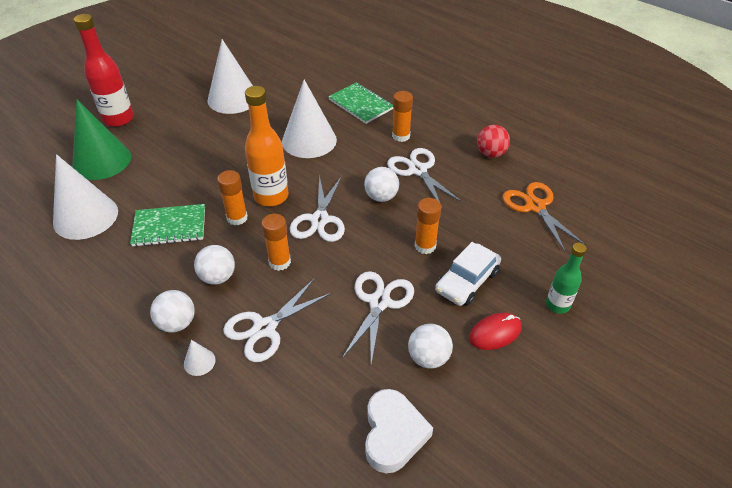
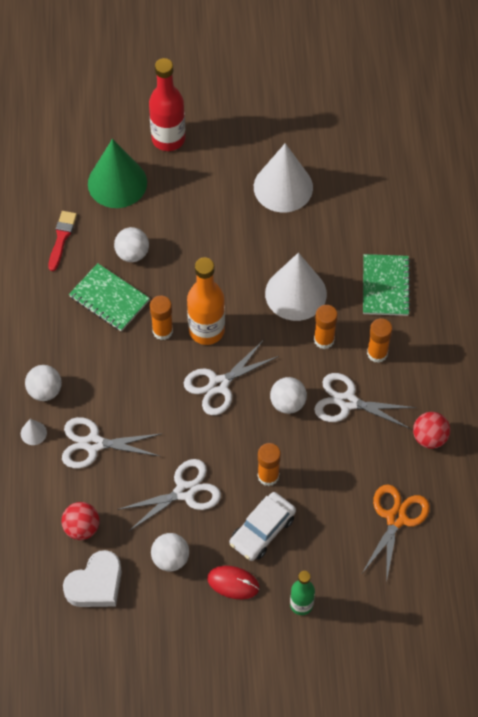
camera: 45 degrees right, 15 degrees up
white cone [53,154,118,240] -> red brush [48,211,77,271]
white ball [194,245,235,285] -> white ball moved to [114,227,149,262]
orange glue stick [261,214,291,271] -> orange glue stick moved to [314,305,338,349]
white scissors [387,148,462,208] -> white scissors turned 90 degrees counterclockwise [314,373,416,429]
white car [435,242,501,306] -> white car turned 45 degrees counterclockwise [230,492,296,561]
none -> red ball [61,502,100,540]

